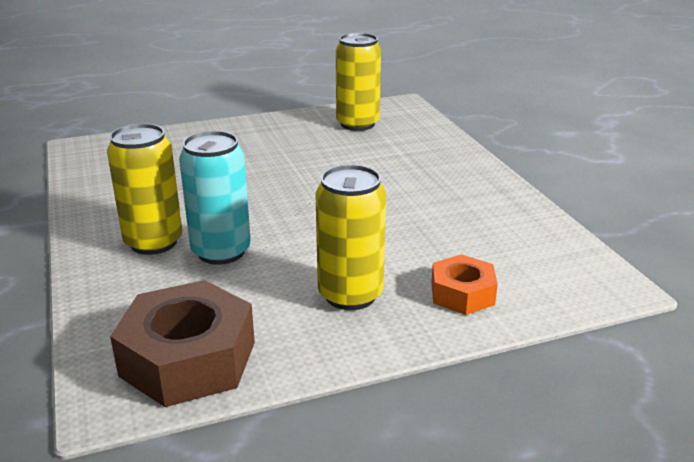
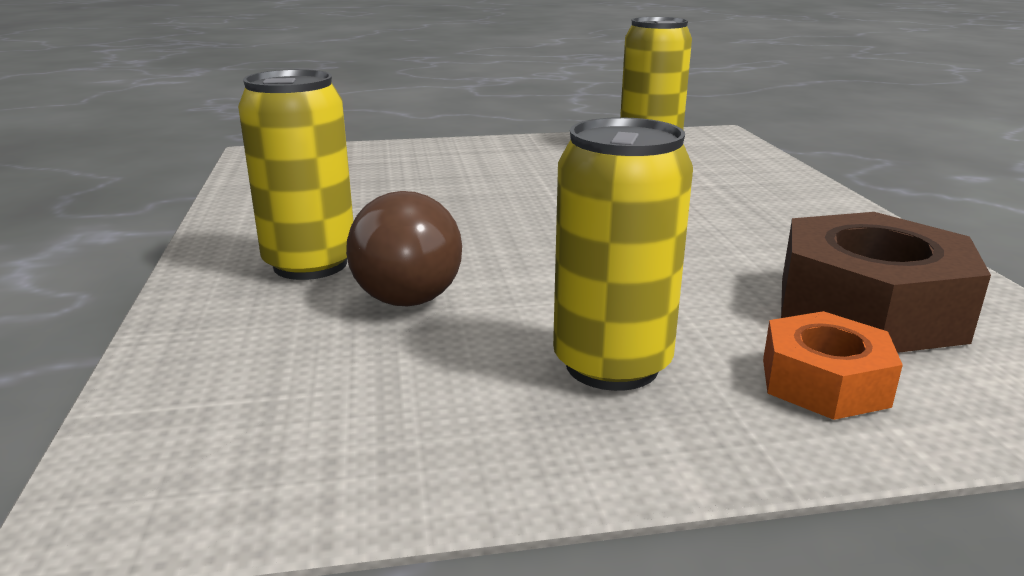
camera: 10 degrees right, 5 degrees down
brown nut [110,280,255,407] -> brown nut moved to [781,212,991,353]
turquoise can [179,131,251,265] -> brown light bulb [346,191,462,307]

